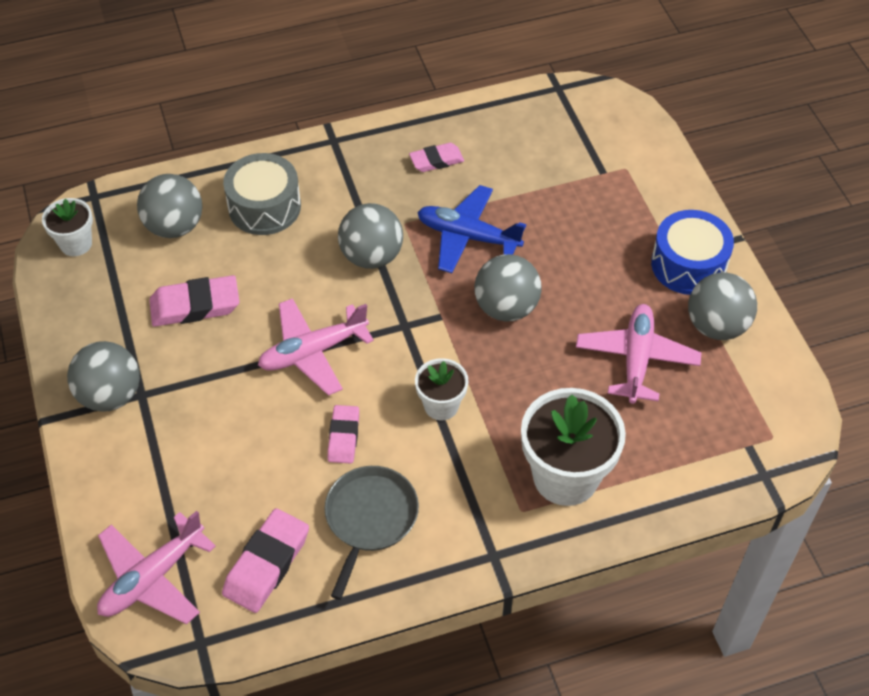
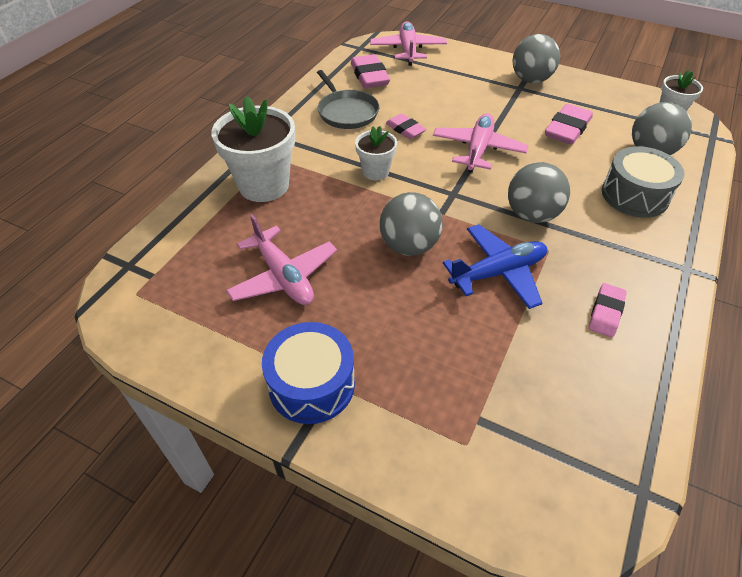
camera: 135 degrees right, 5 degrees down
grey ball [688,273,757,340] -> none

